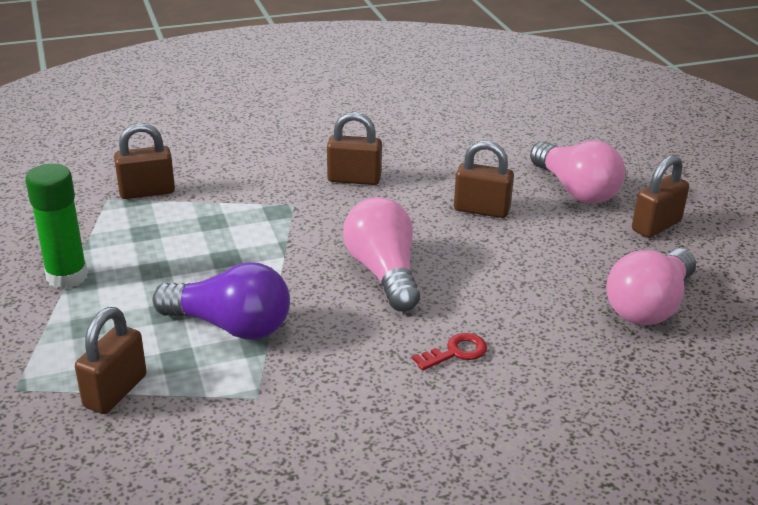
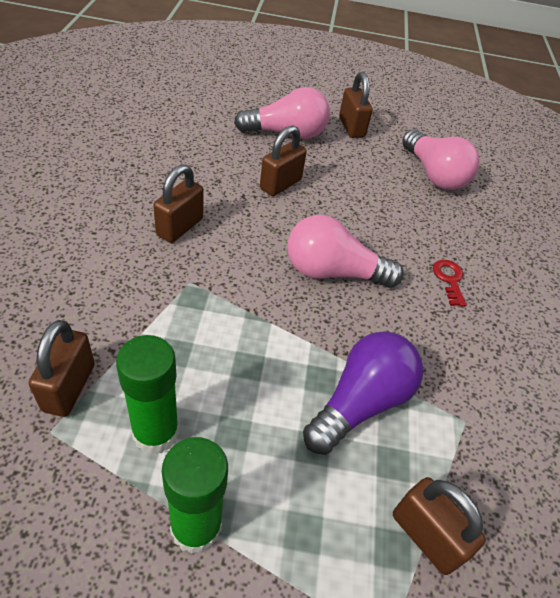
camera: 70 degrees left, 15 degrees up
none -> green glue stick [116,335,179,454]

